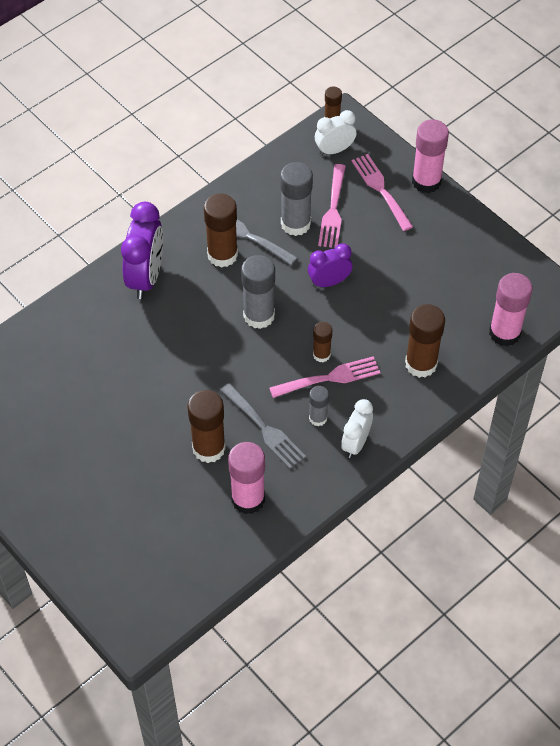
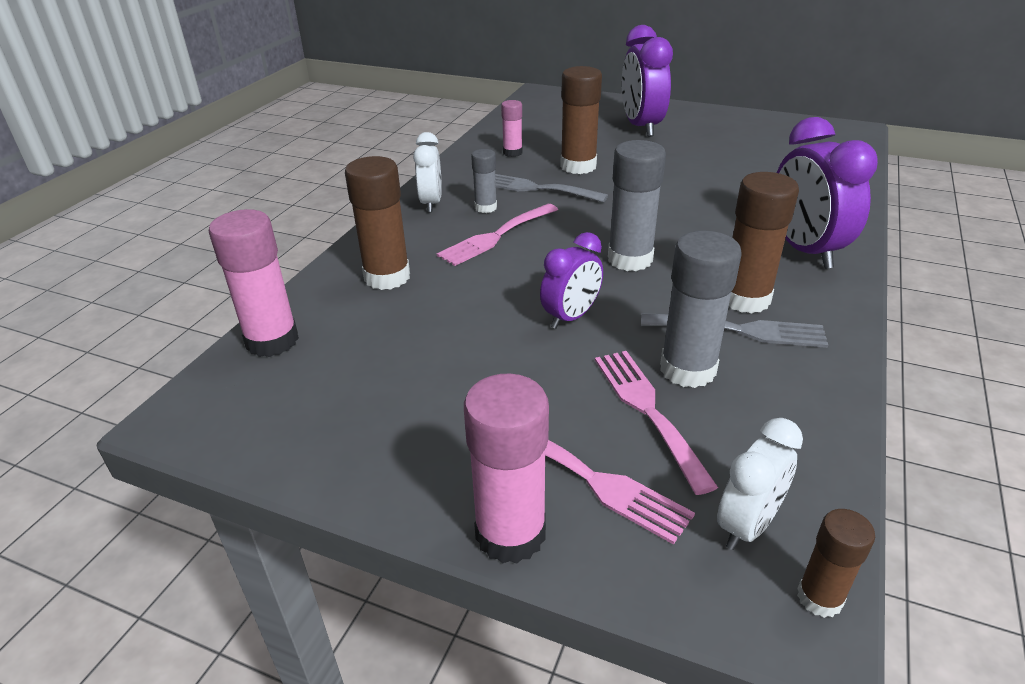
camera: 155 degrees right, 20 degrees down
pink glue stick [228,442,265,514] -> pink glue stick [501,100,522,157], size x0.56
brown glue stick [313,322,332,362] -> none
none -> purple clock [621,25,673,137]

